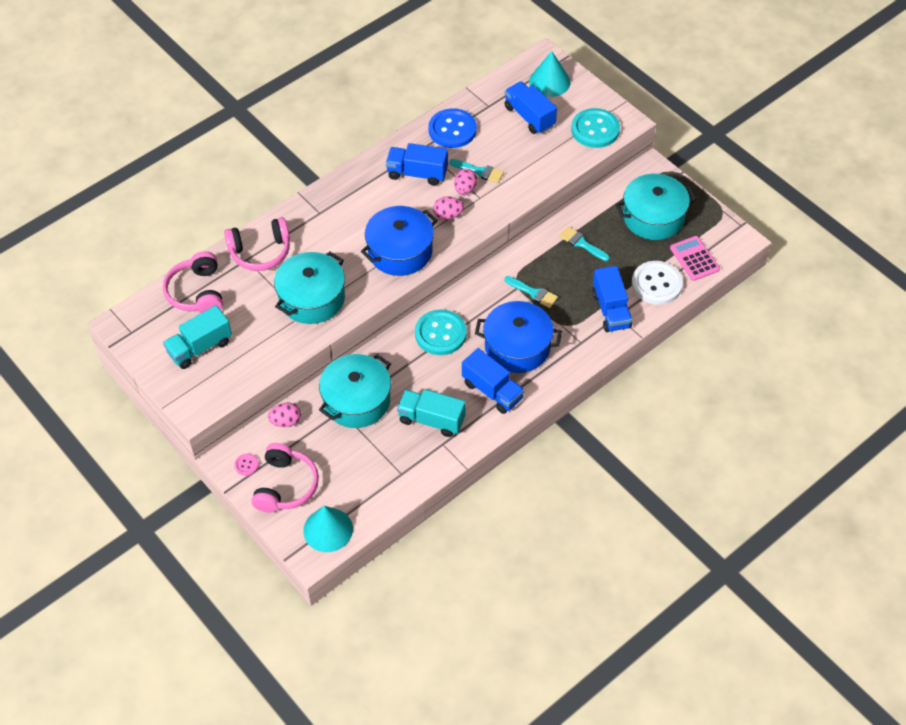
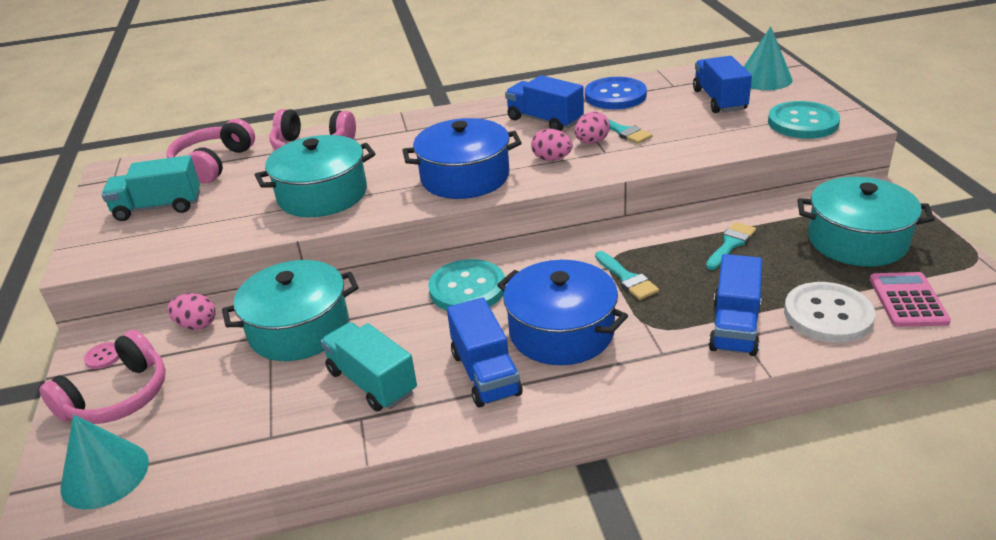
camera: 30 degrees right, 20 degrees down
turquoise brush [559,226,610,261] -> turquoise brush turned 60 degrees clockwise [706,222,756,270]

